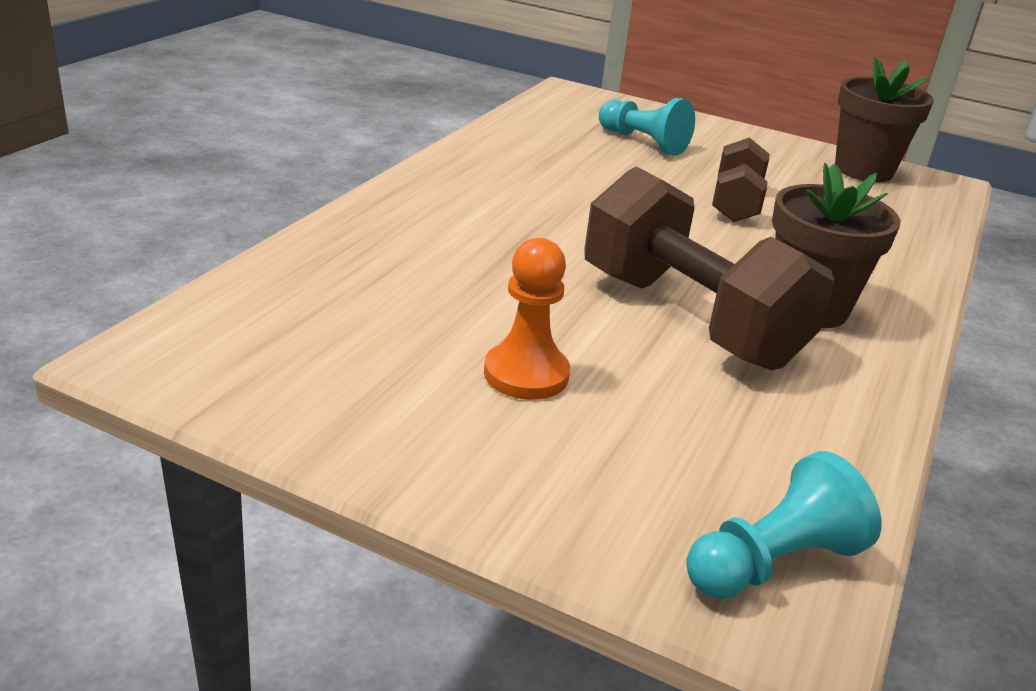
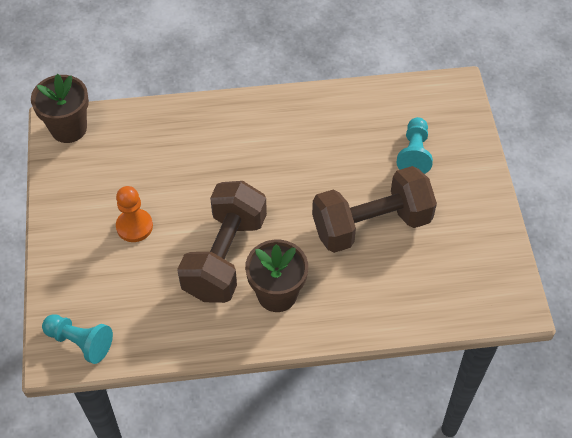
camera: 60 degrees right, 25 degrees up
brown dumbbell [712,137,770,222] -> brown dumbbell [312,166,437,253], size x1.83
brown flower pot [835,57,934,182] -> brown flower pot moved to [31,74,89,143]

